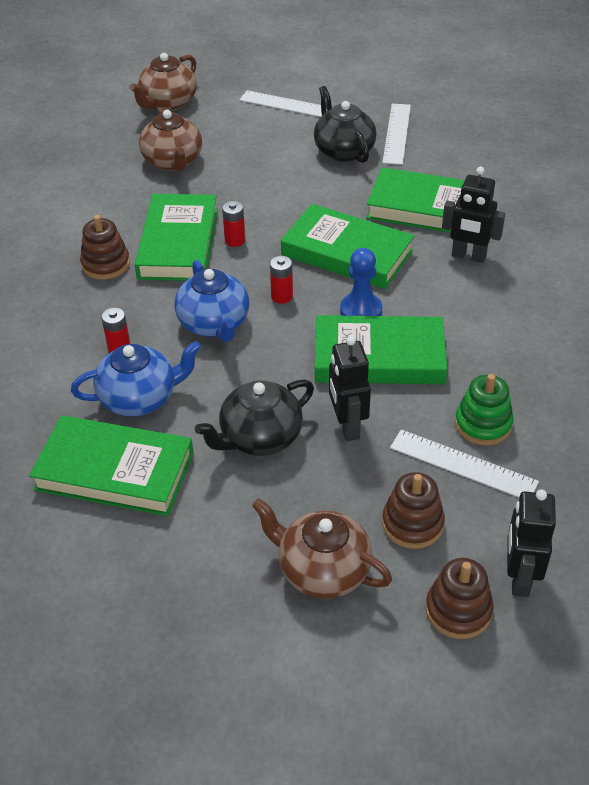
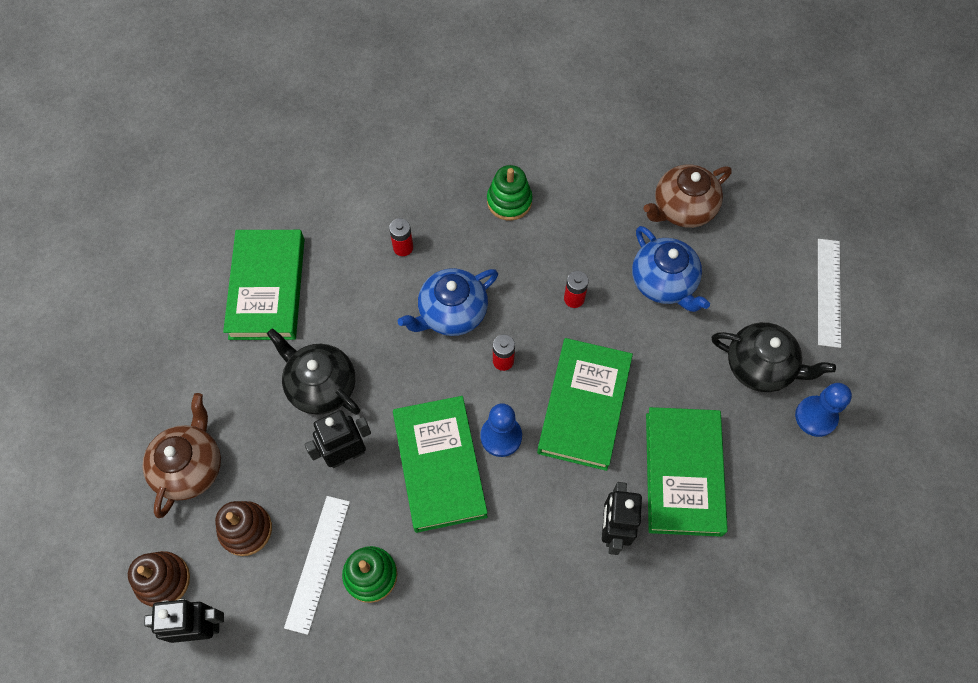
camera: 75 degrees right, 20 degrees up
blue teapot [71,341,201,416] -> blue teapot moved to [632,226,710,312]
brown stacking toy [80,215,130,280] -> green stacking toy [487,165,533,221]
brown teapot [129,53,197,111] -> none
green book [135,194,218,281] -> none
black teapot [314,86,377,163] -> black teapot turned 60 degrees clockwise [711,322,836,392]
white ruler [382,104,411,165] -> blue pawn [795,383,852,437]

